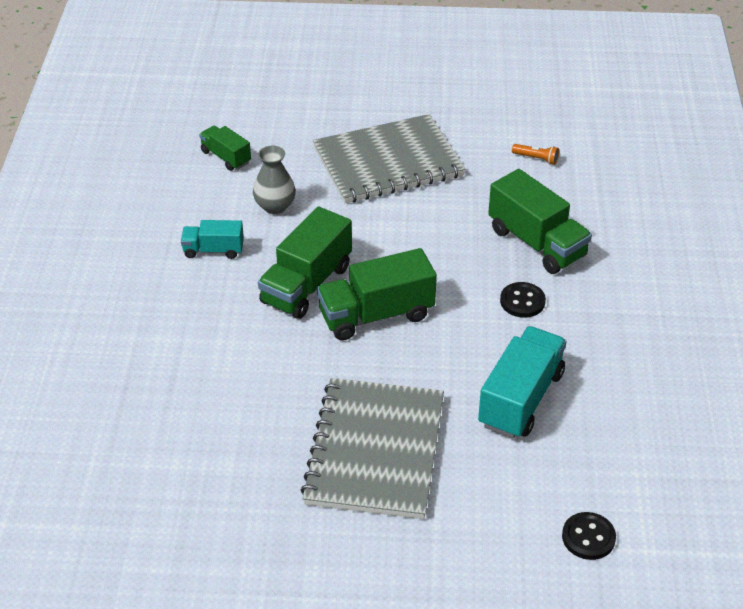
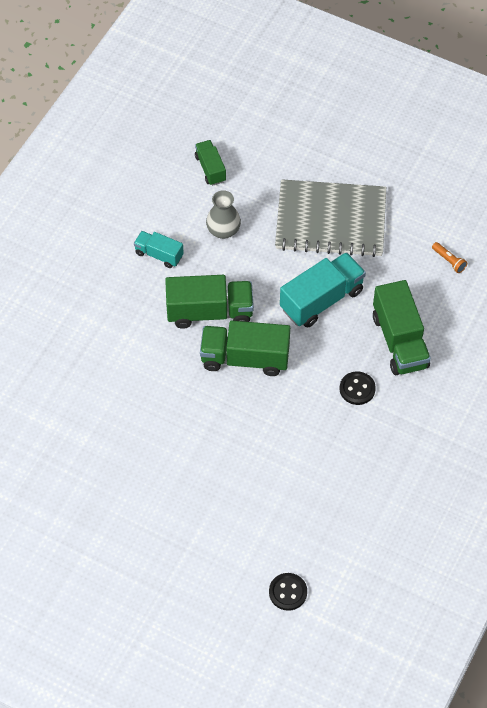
camera: 25 degrees right, 15 degrees up
green truck [258,206,352,319] -> green truck turned 150 degrees counterclockwise [165,275,254,329]
grey notebook [301,378,444,519] -> none
turquoise truck [478,326,566,439] -> turquoise truck moved to [280,252,366,328]

